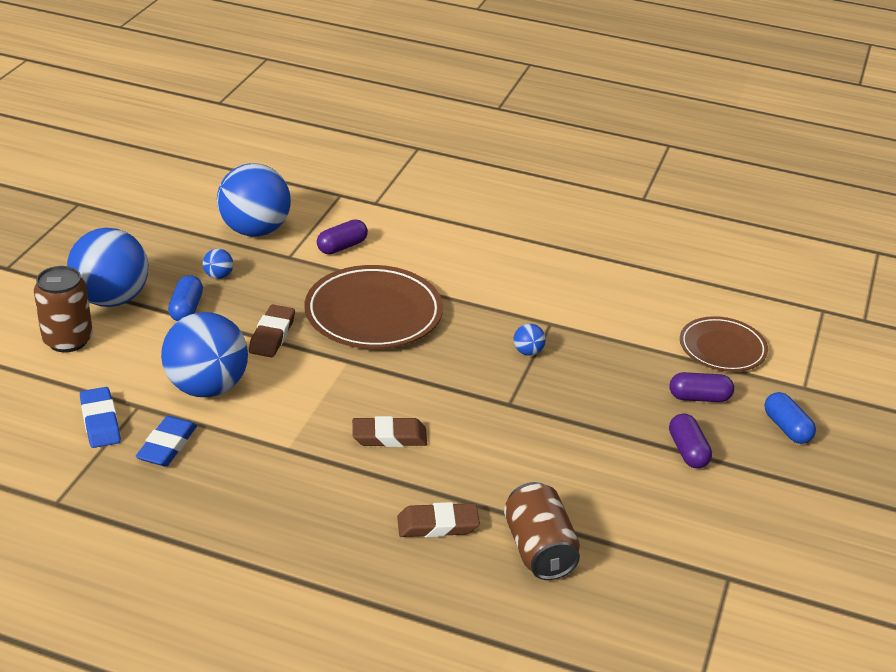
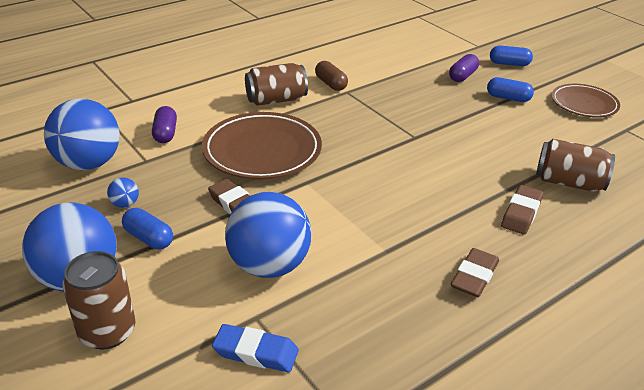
camera: 55 degrees left, 0 degrees up
blue eraser [136,416,197,466] -> none
brown eraser [352,416,427,447] -> brown eraser moved to [451,248,499,297]
blue ball [513,324,546,356] -> none
purple capsule [669,414,712,468] -> blue capsule [487,77,534,102]
brown plate [680,316,768,372] -> brown plate moved to [552,84,620,117]
none -> brown can [245,63,308,106]
none -> brown capsule [315,61,348,91]

